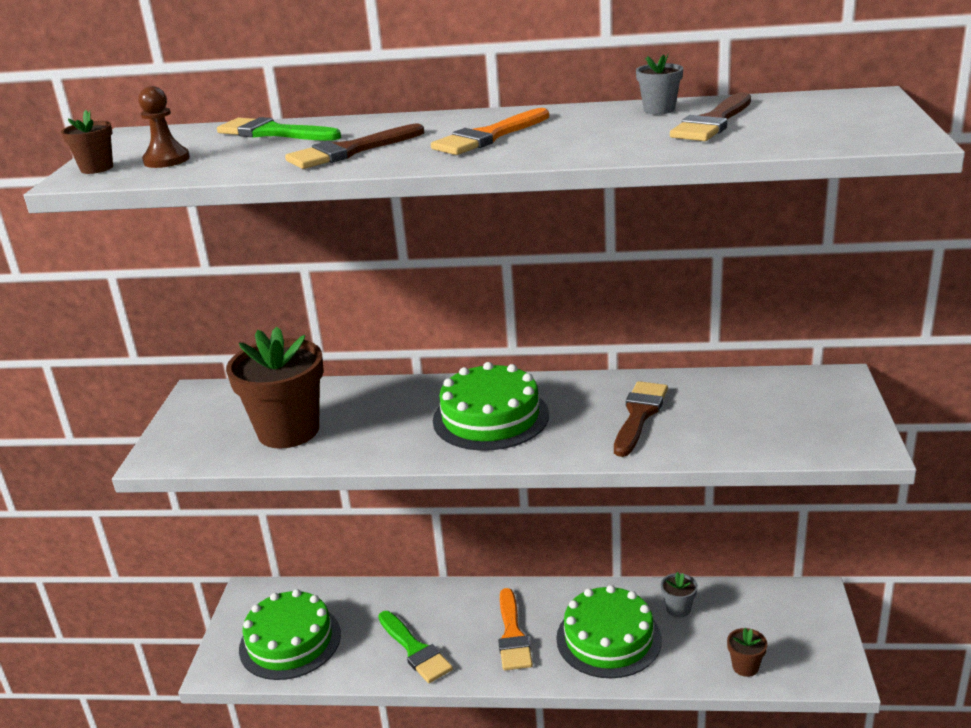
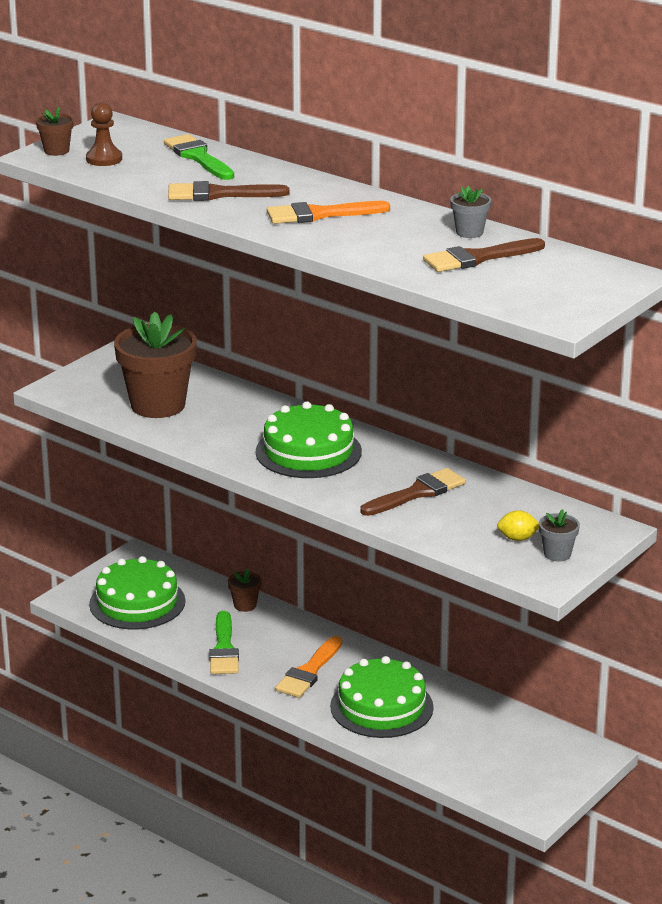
camera: 30 degrees right, 0 degrees up
grey flower pot [661,572,697,618] -> grey flower pot moved to [539,509,580,561]
brown flower pot [727,628,767,677] -> brown flower pot moved to [228,568,262,612]
none -> yellow lemon [497,510,539,541]

